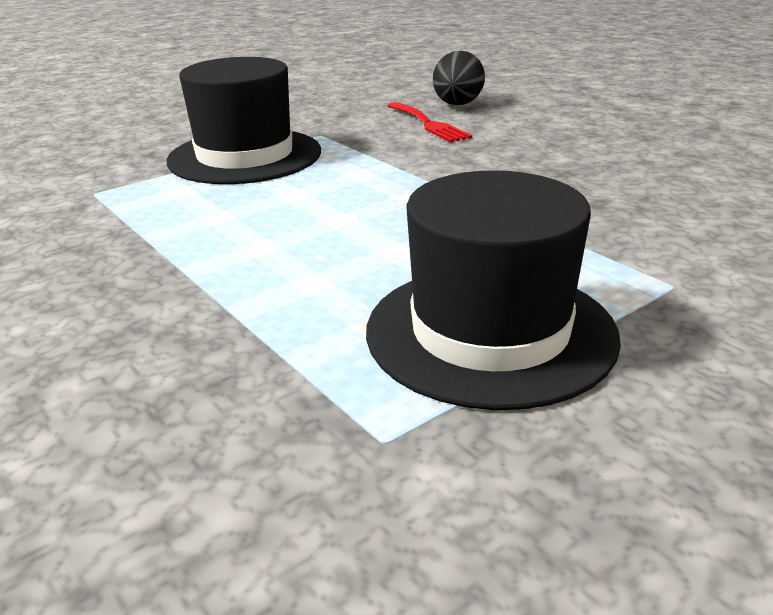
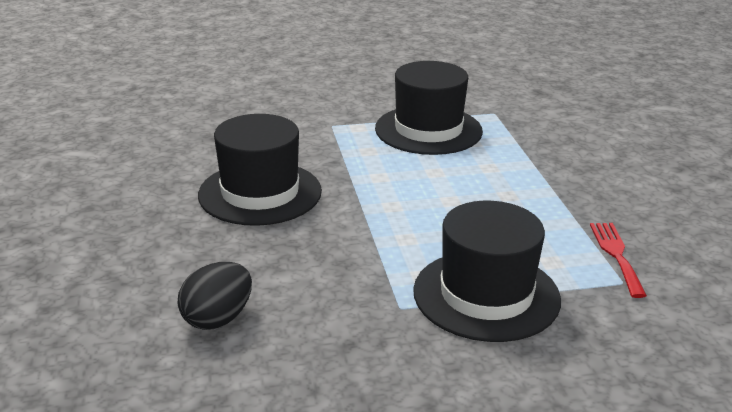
camera: 155 degrees left, 0 degrees up
red fork [388,102,472,142] -> red fork moved to [590,223,647,298]
none -> black hat [198,114,322,226]

